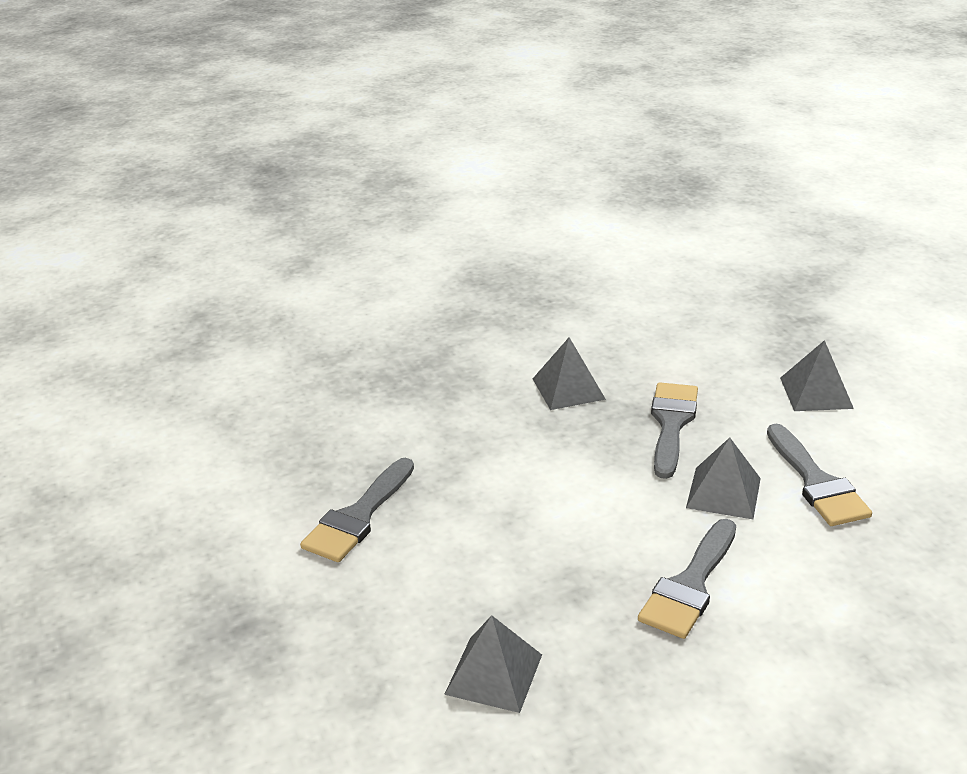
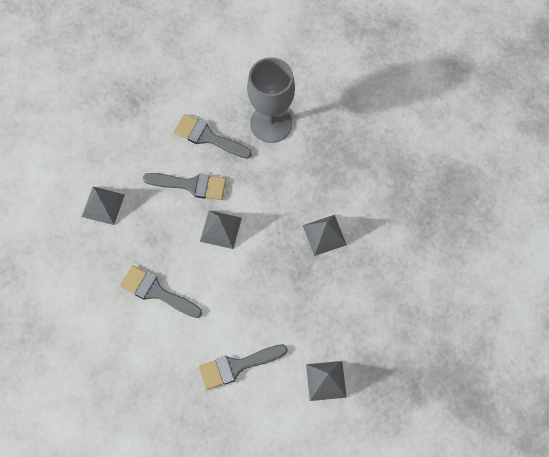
camera: 85 degrees right, 35 degrees up
grey brush [651,382,698,479] -> grey brush moved to [142,173,226,200]
grey pyramid [686,438,761,519] -> grey pyramid moved to [200,210,242,249]
none -> grey goblet [247,57,295,143]

